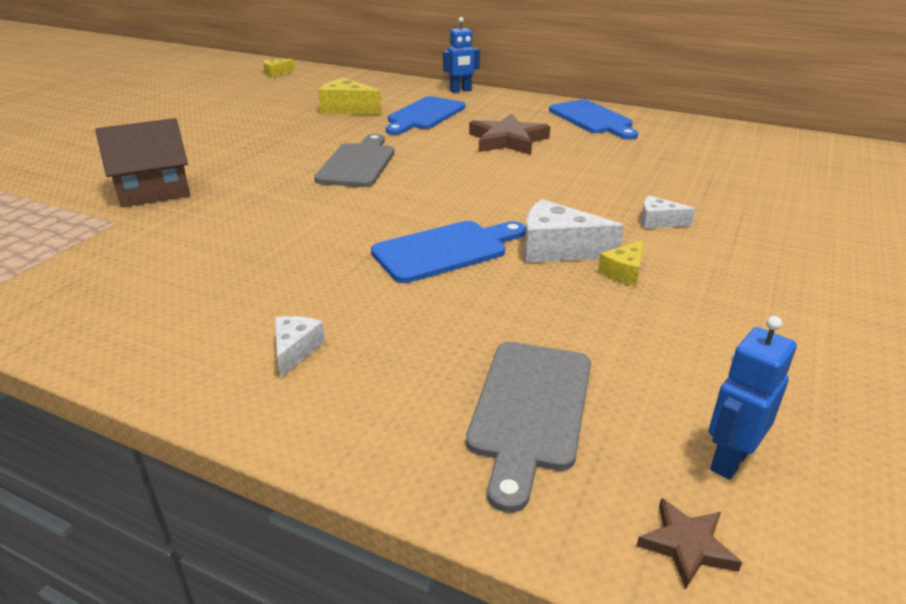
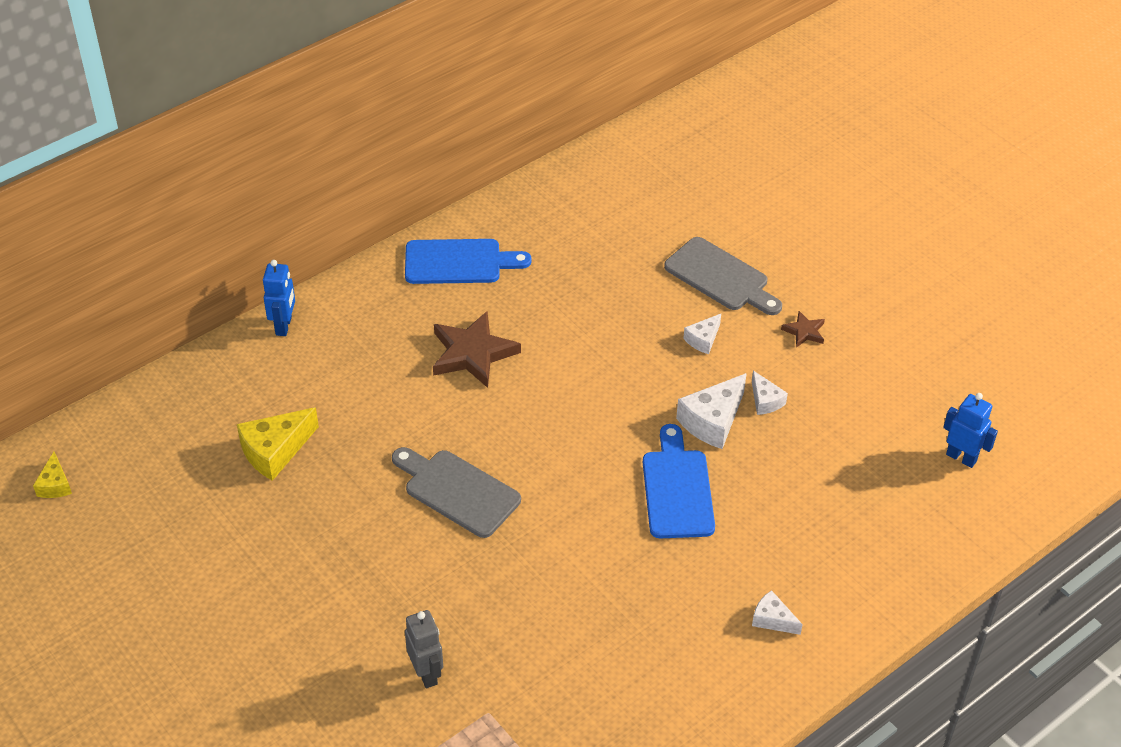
camera: 65 degrees left, 15 degrees up
brown house [95,118,190,207] -> grey robot [405,610,443,688]
blue cutting board [386,96,465,135] -> none
grey cutting board [466,342,591,513] -> grey cutting board moved to [664,237,782,315]
yellow cheese [598,240,644,286] -> white cheese [752,371,788,415]
brown star [637,498,742,589] -> brown star moved to [781,311,825,348]
blue robot [708,316,796,480] -> blue robot turned 150 degrees clockwise [943,393,998,468]

